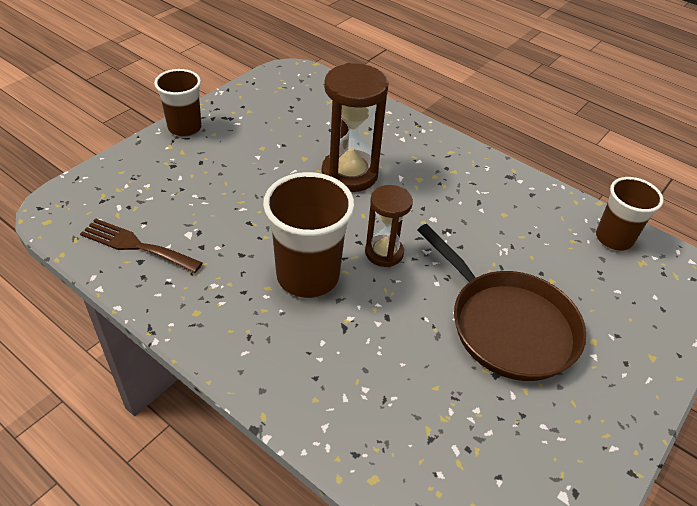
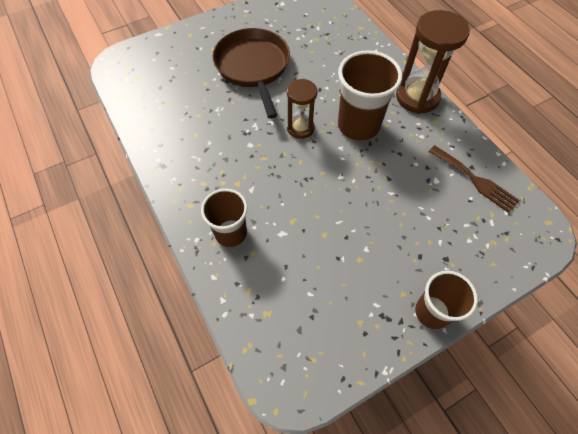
camera: 155 degrees left, 15 degrees up
brown hourglass [322,63,389,192] -> brown hourglass moved to [396,10,470,114]
brown cup [596,177,664,251] -> brown cup moved to [201,189,247,247]

